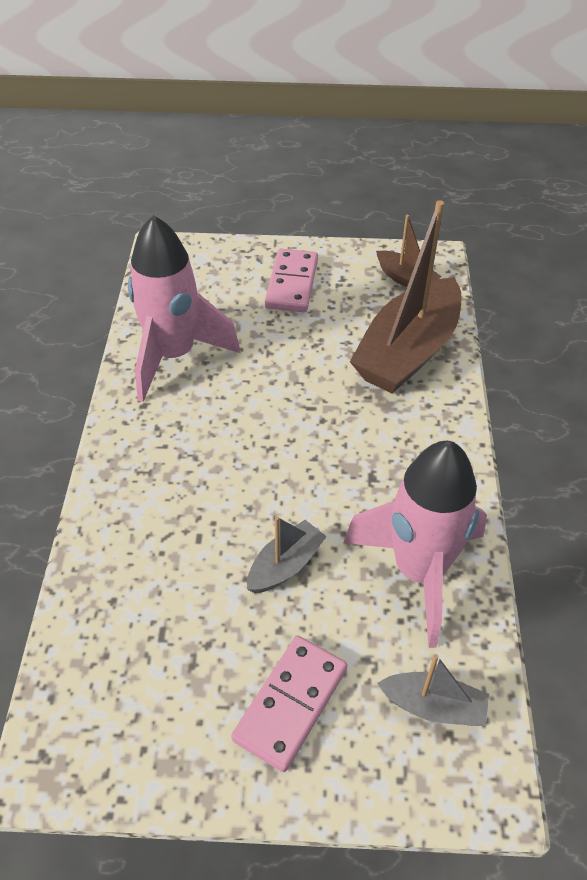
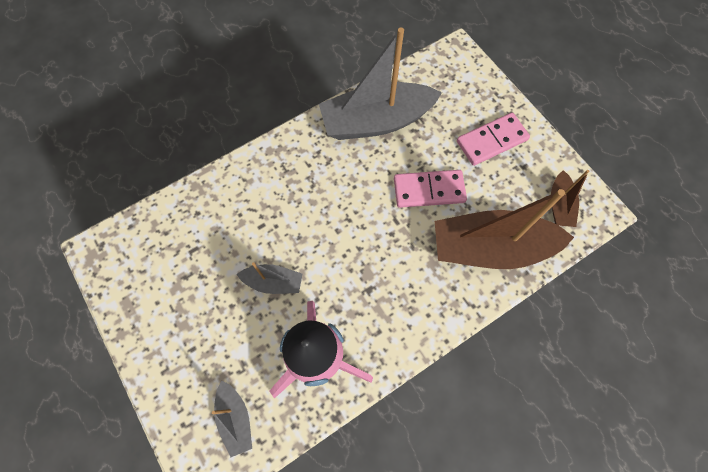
camera: 55 degrees right, 20 degrees up
pink rocket [128,215,240,402] -> grey boat [319,27,442,140]
pink domino [231,636,347,772] -> pink domino moved to [394,170,467,208]

